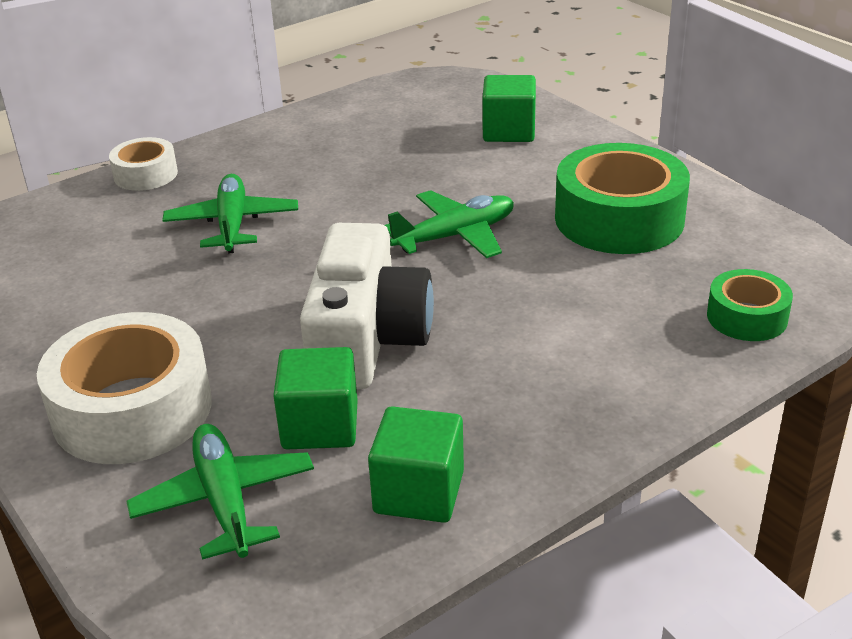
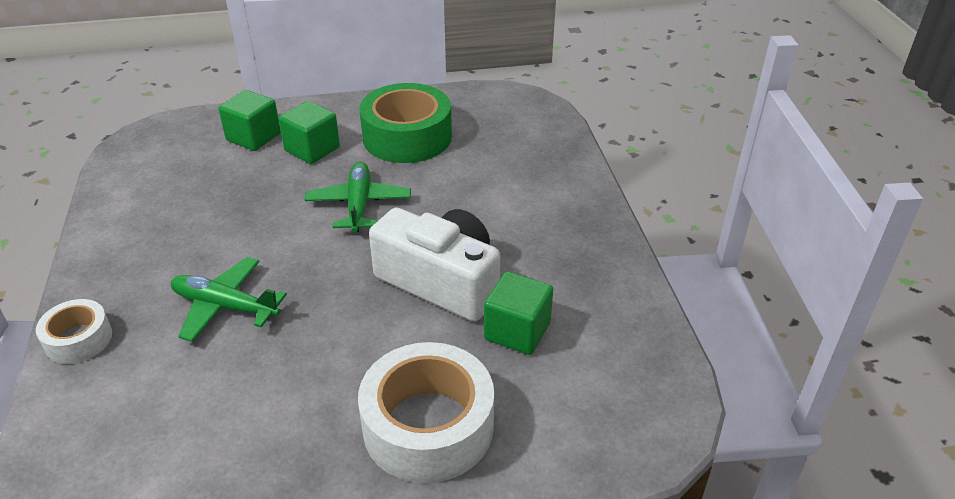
camera: 65 degrees left, 5 degrees up
green plane [126,424,314,560] -> none
green cube [368,406,464,523] -> green cube moved to [279,101,340,164]
green tape [707,269,793,341] -> none

